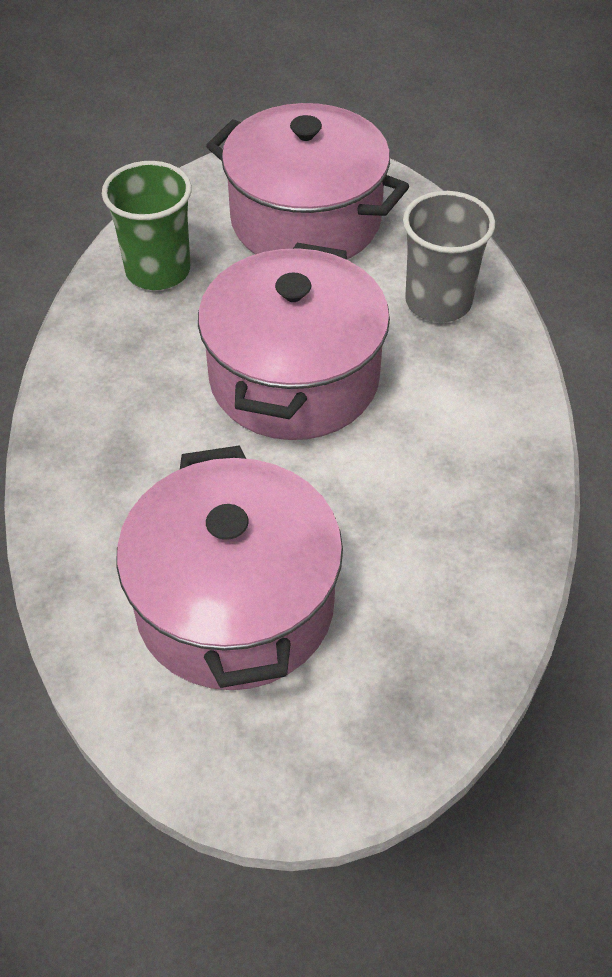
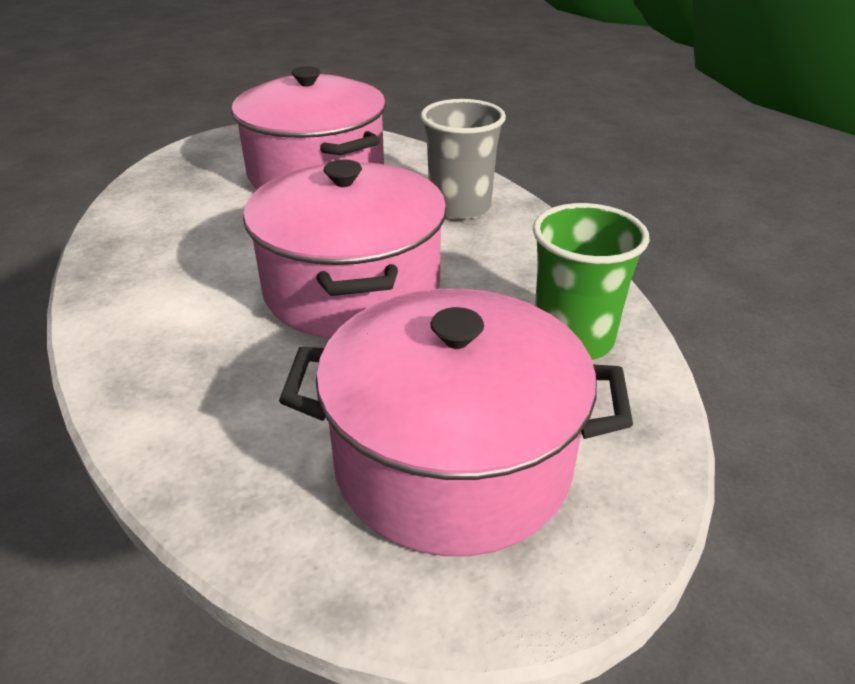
camera: 155 degrees right, 15 degrees down
grey cup [403,191,495,323] -> grey cup moved to [421,99,506,220]

